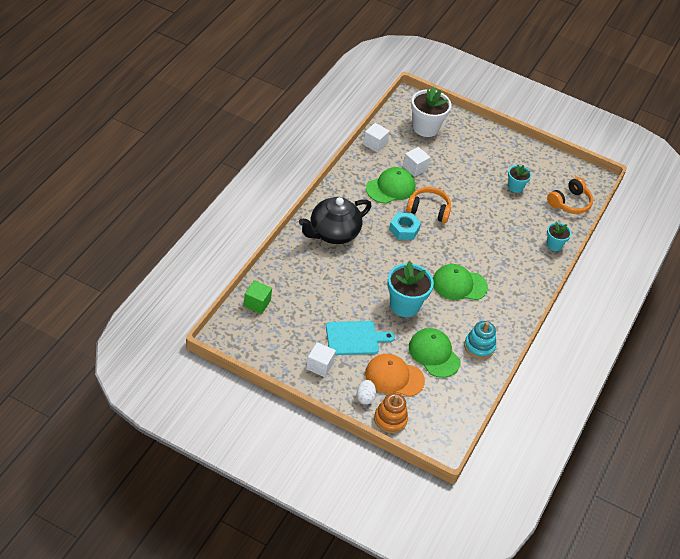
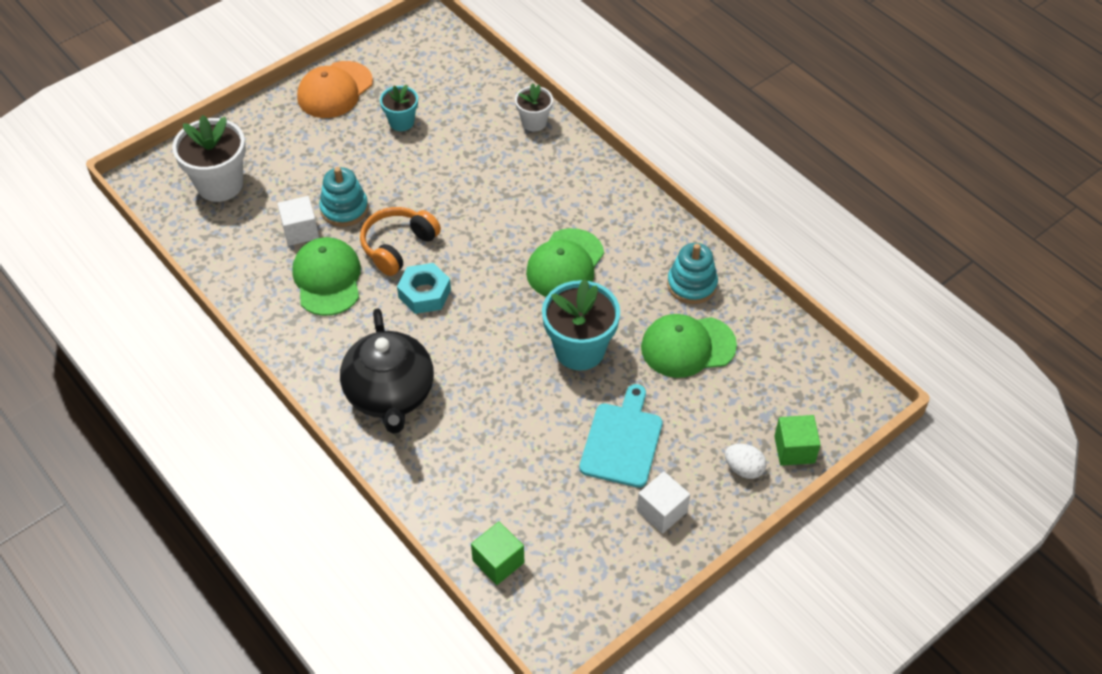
camera: 60 degrees left, 5 degrees up
white cube [363,123,390,153] -> none
orange cap [365,354,425,397] -> orange cap moved to [297,61,373,118]
orange stacking toy [374,393,408,433] -> green cube [774,415,821,466]
orange headphones [547,177,593,214] -> none
turquoise flower pot [547,222,571,251] -> white flower pot [515,83,553,131]
none -> turquoise stacking toy [319,167,368,227]

